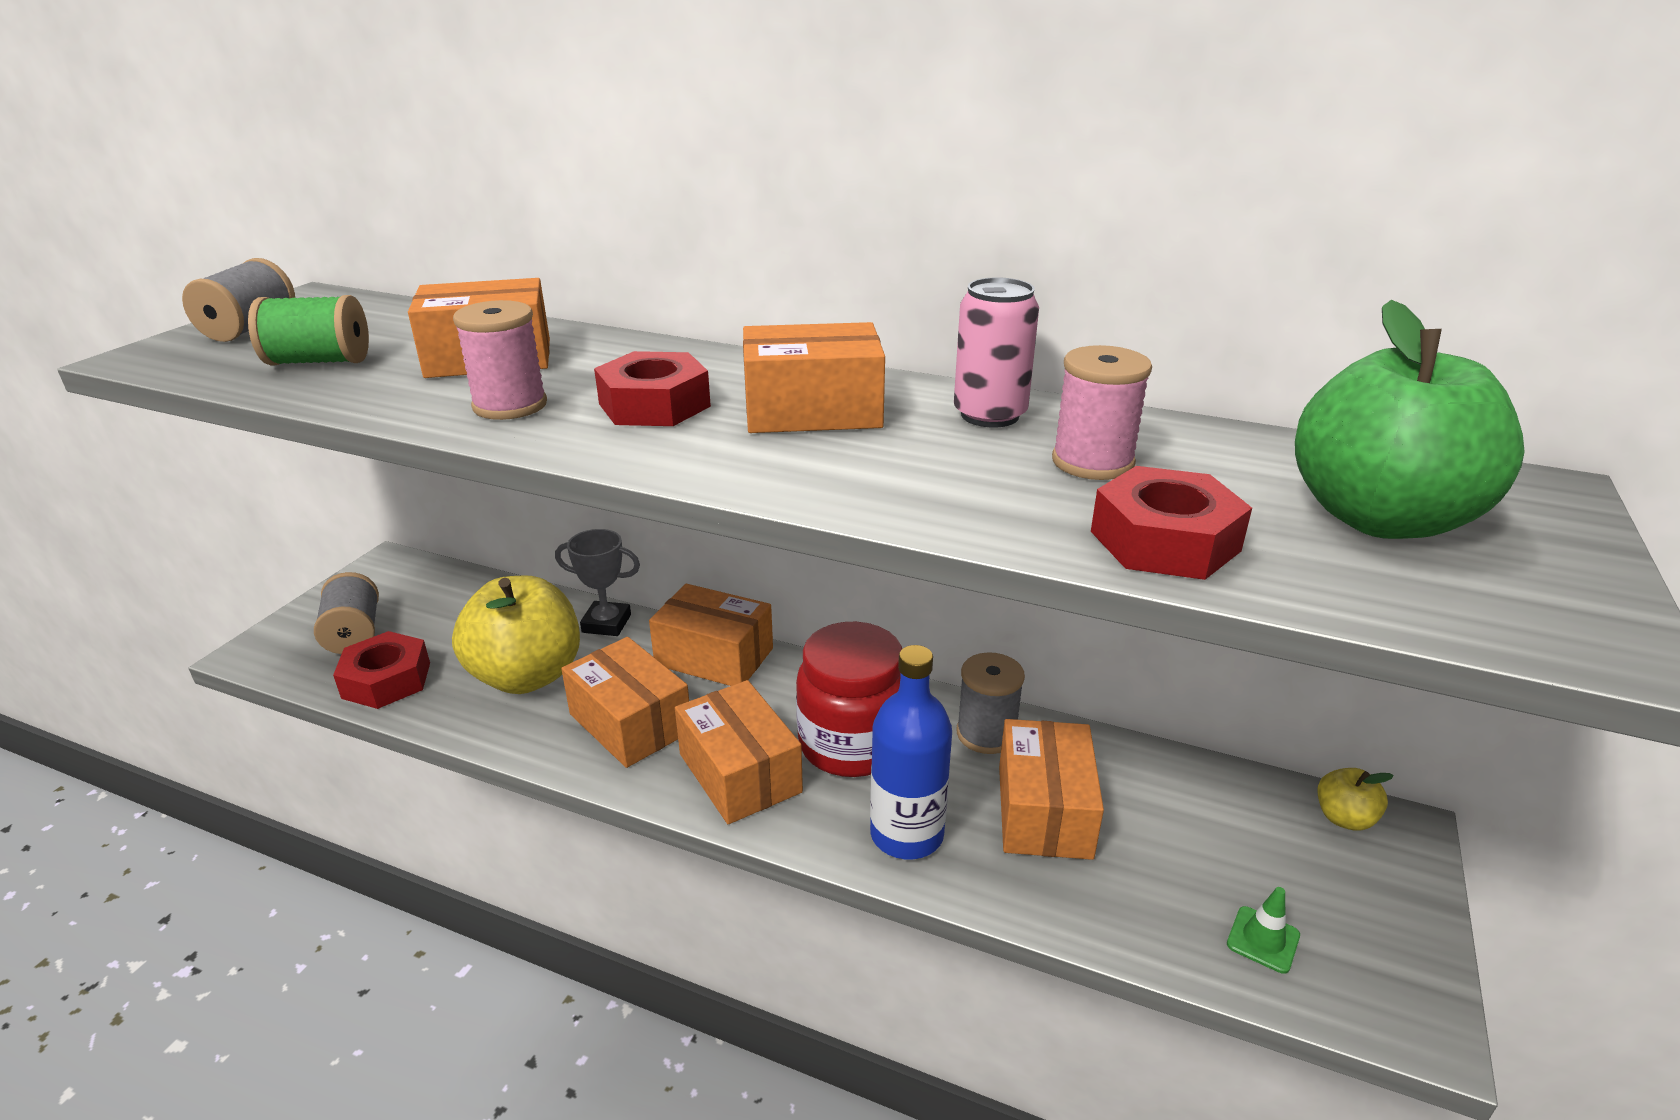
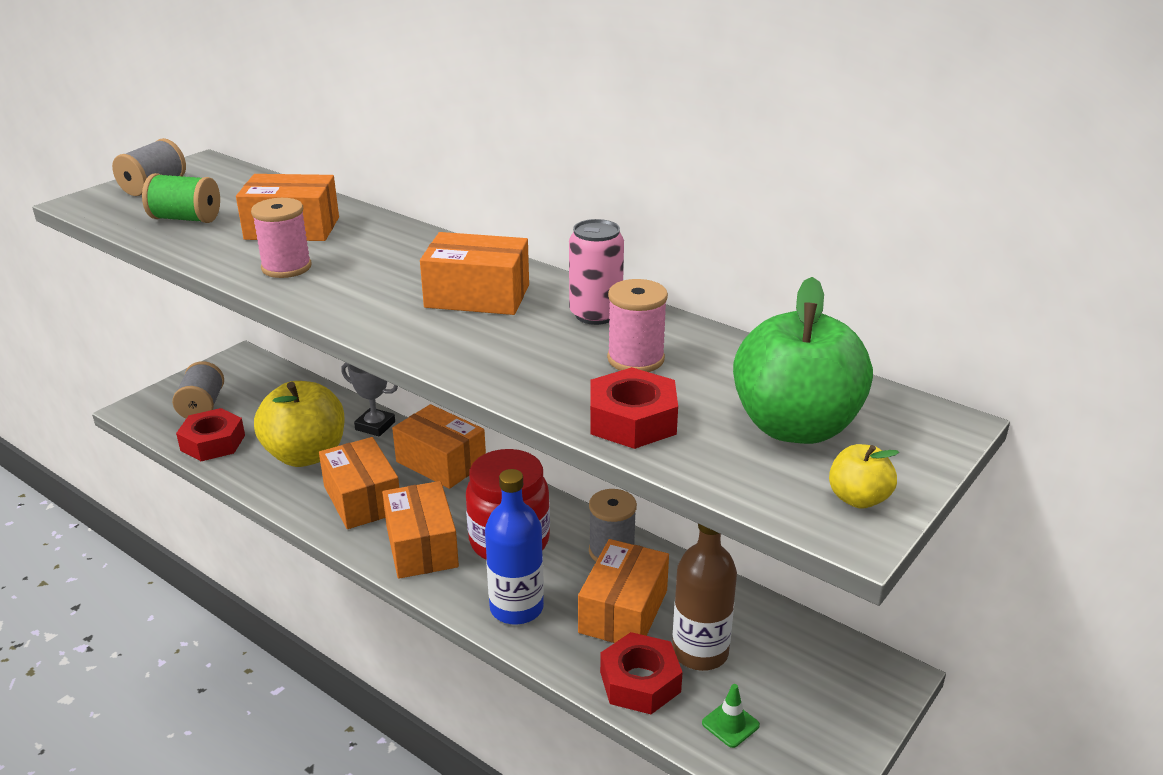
camera: 15 degrees right, 0 degrees up
red nut [594,351,711,426] -> red nut moved to [600,632,683,714]
yellow apple [1317,768,1393,831] -> yellow apple moved to [829,444,899,509]
none -> brown bottle [672,524,737,671]

